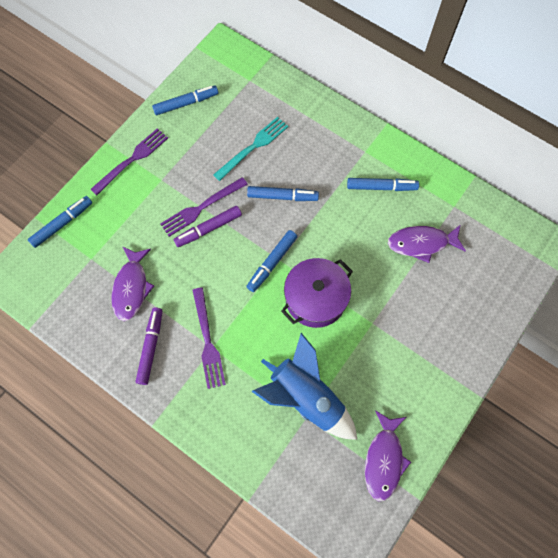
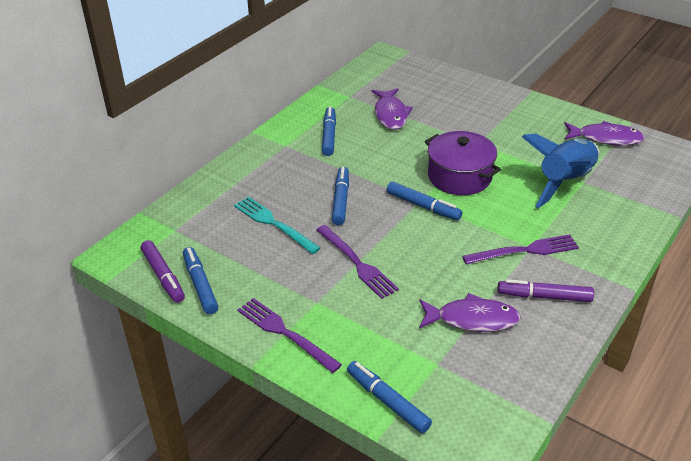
camera: 90 degrees left, 30 degrees down
purple marker [174,206,242,247] -> purple marker moved to [141,240,185,303]

